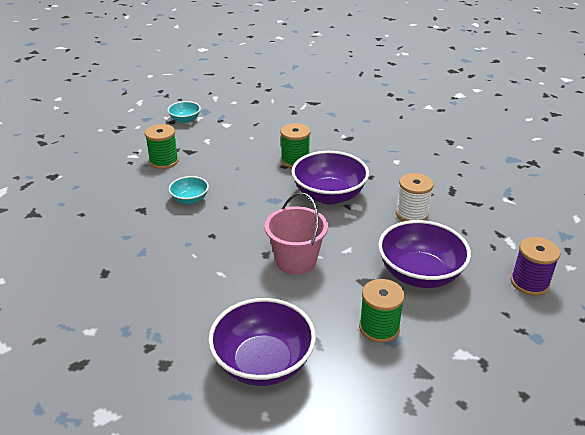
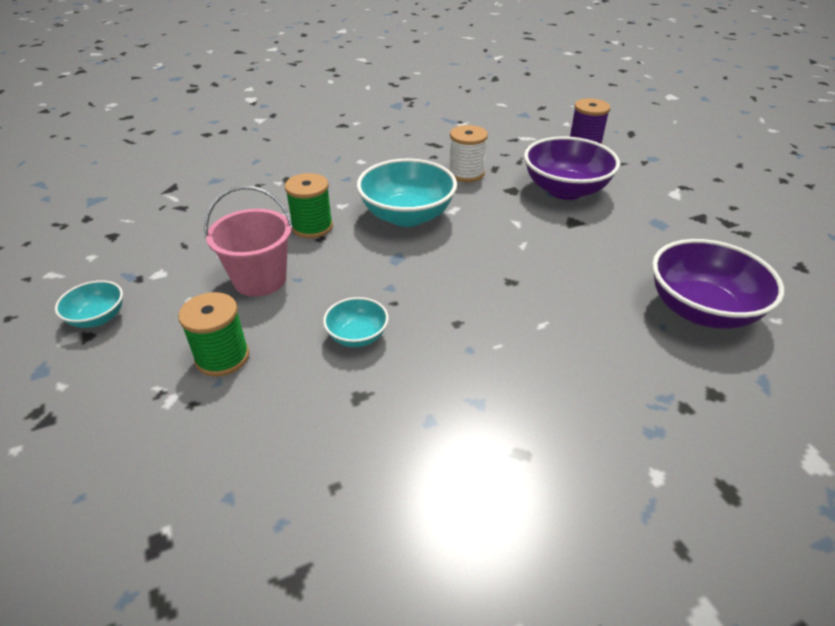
camera: 75 degrees left, 5 degrees up
pink bucket [265,192,328,275] -> pink bucket moved to [204,186,293,297]
purple bowl [291,151,369,205] -> turquoise bowl [357,159,457,227]
green spool [359,279,405,343] -> none

